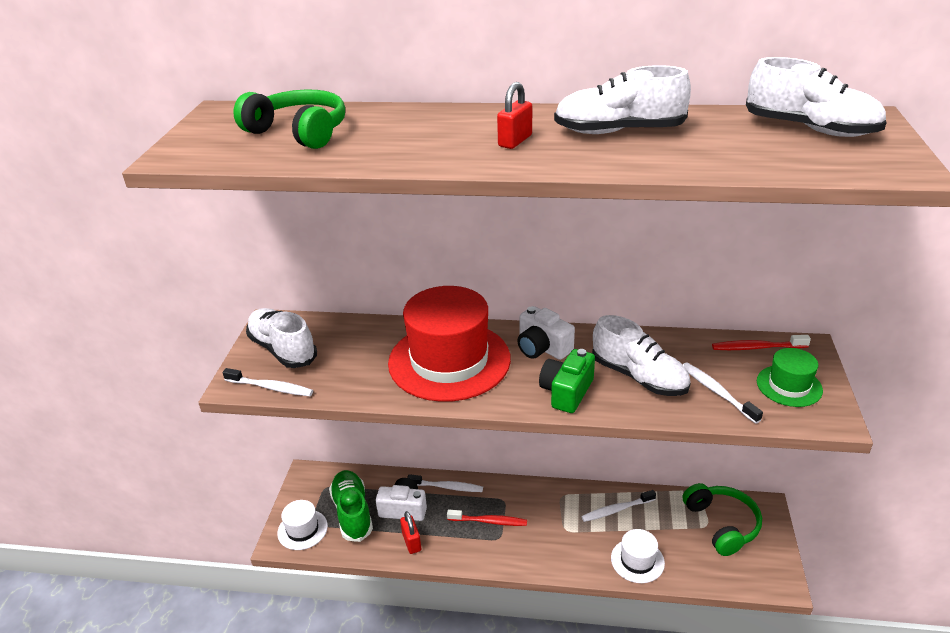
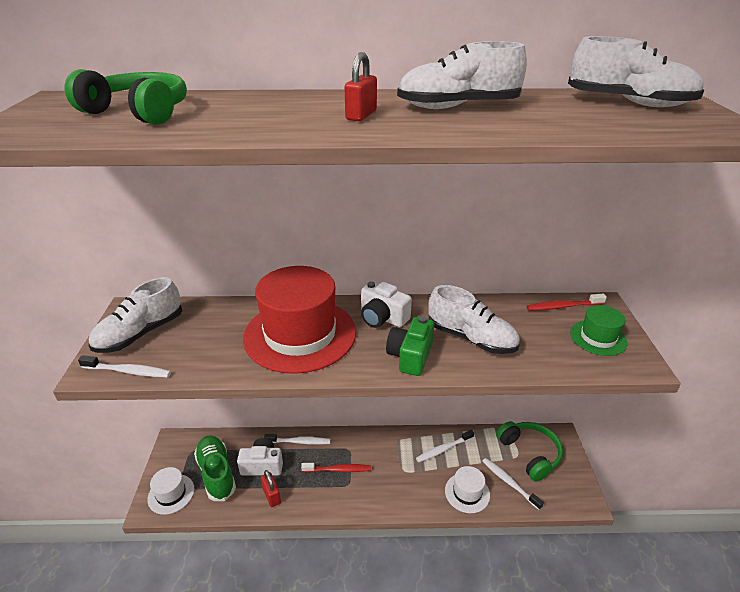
camera: 10 degrees left, 0 degrees up
white shoe [246,308,317,368] -> white shoe turned 90 degrees counterclockwise [89,277,182,353]
white toothbrush [682,362,763,424] -> white toothbrush moved to [482,458,544,510]

